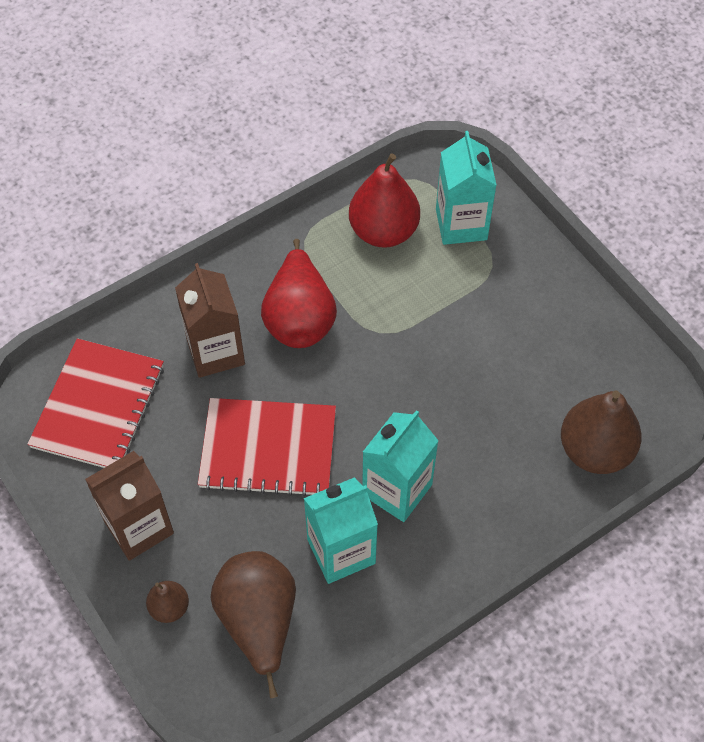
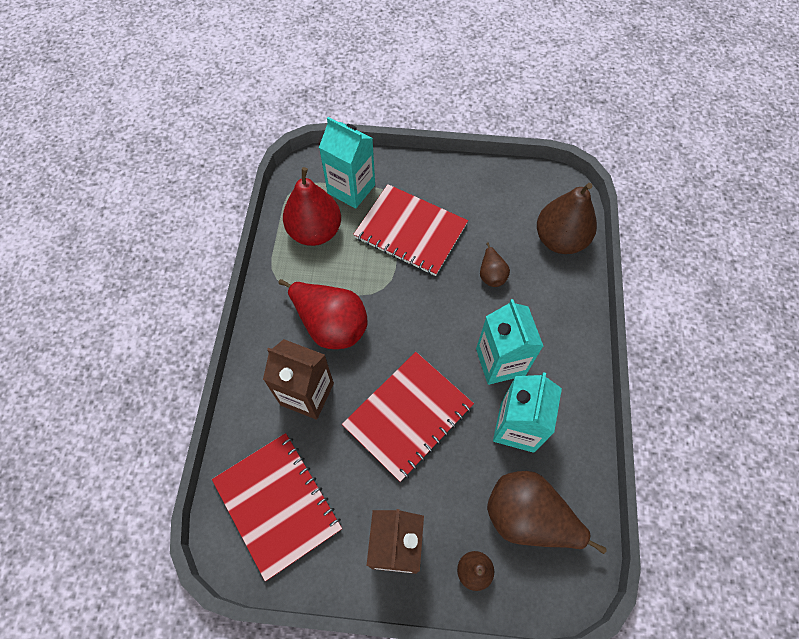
camera: 50 degrees left, 5 degrees up
none -> red notebook [353,184,468,276]
none -> brown pear [480,242,510,287]

